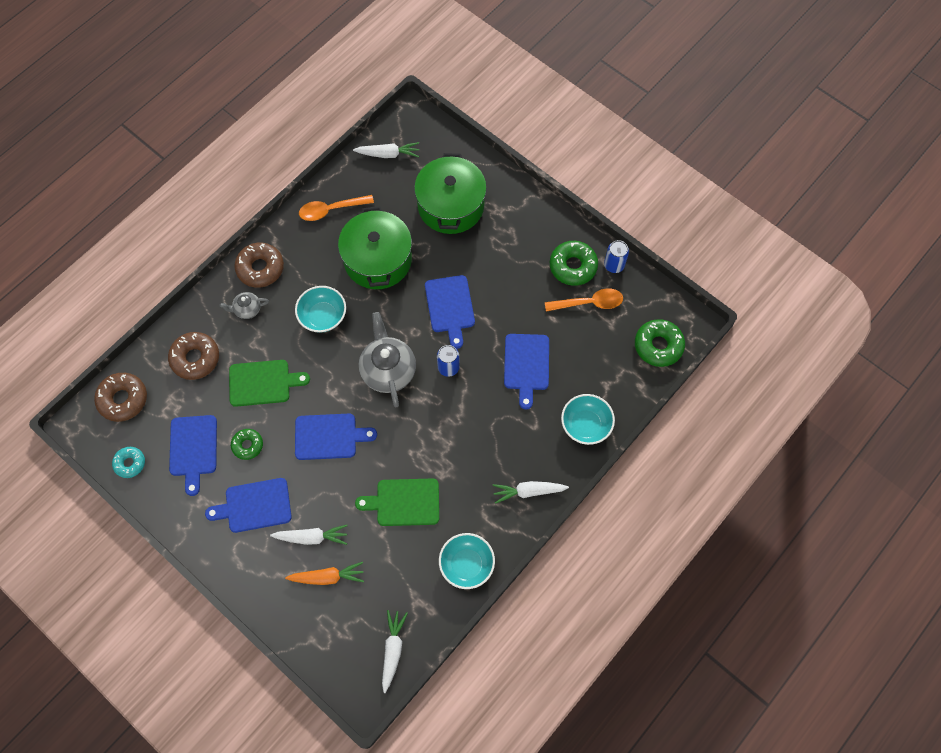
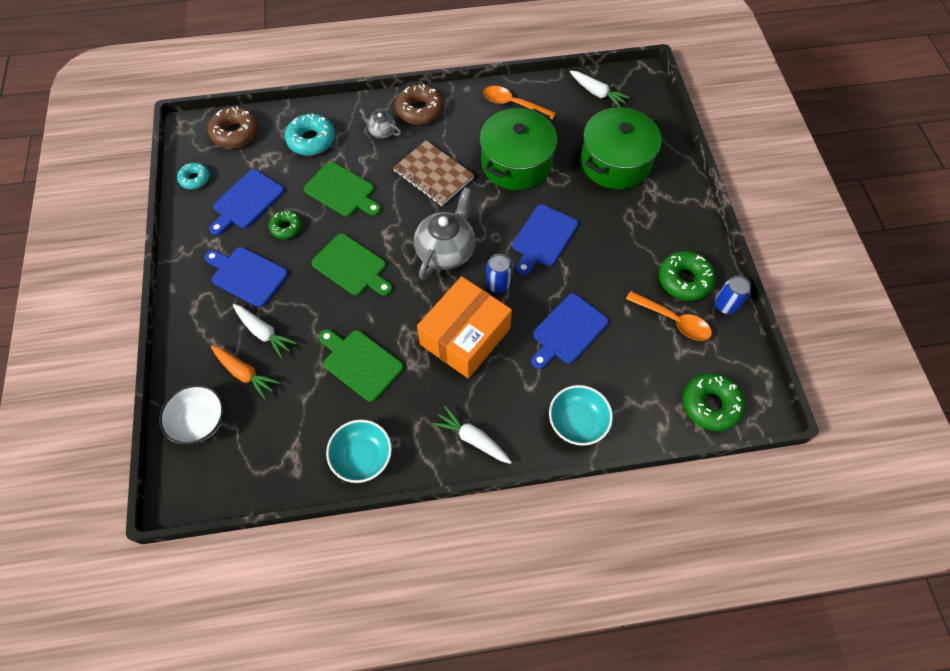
camera: 40 degrees right, 5 degrees down
brown donut [168,332,219,380] -> turquoise donut [285,113,335,156]
turquoise bowl [295,286,346,333] -> brown notebook [393,140,474,206]
blue cutting board [295,414,377,460] -> green cutting board [312,233,392,296]
white carrot [382,610,408,693] -> none
none -> white bowl [159,384,224,445]
none -> orange box [417,276,512,378]

